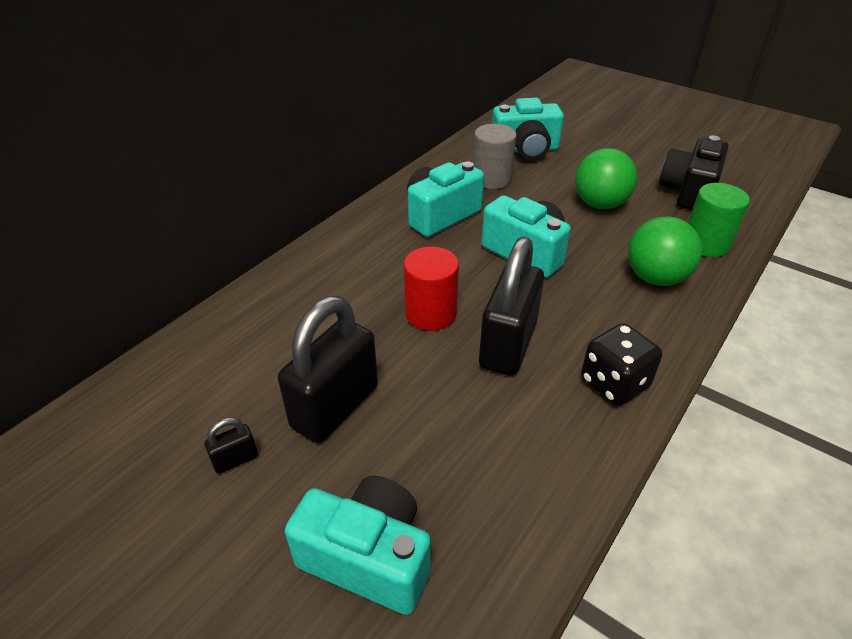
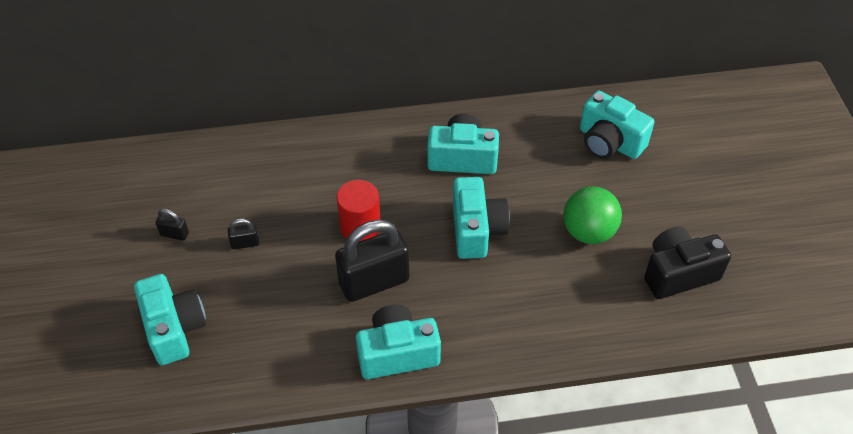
camera: 45 degrees right, 10 degrees up
black padlock [278,296,378,443] -> black padlock [228,218,259,249], size x0.42
grey cylinder [473,124,517,189] -> none
black dice [581,323,662,406] -> turquoise camera [356,305,441,379]
green ball [628,216,702,286] -> none
green cylinder [688,183,750,257] -> none

